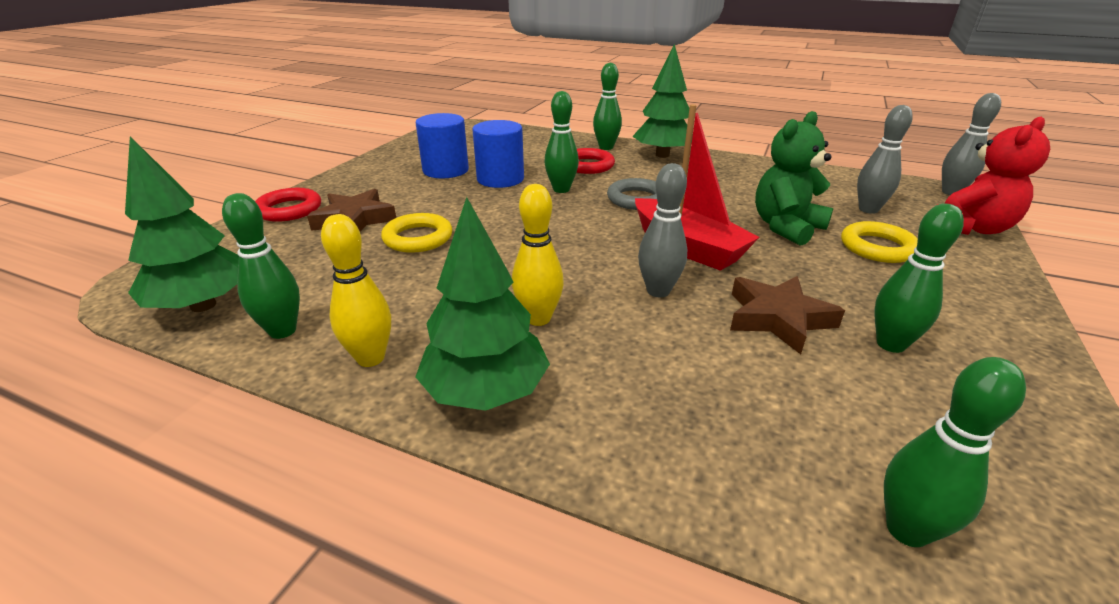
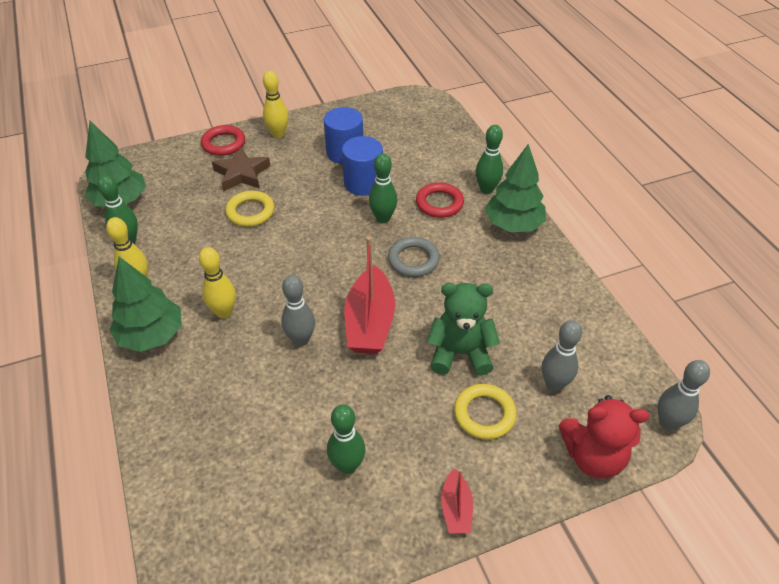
camera: 45 degrees right, 15 degrees up
brown star [730,276,845,355] -> none
green bowling pin [884,357,1026,547] -> none
none -> yellow bowling pin [263,71,289,138]
none -> red boat [441,468,473,533]

